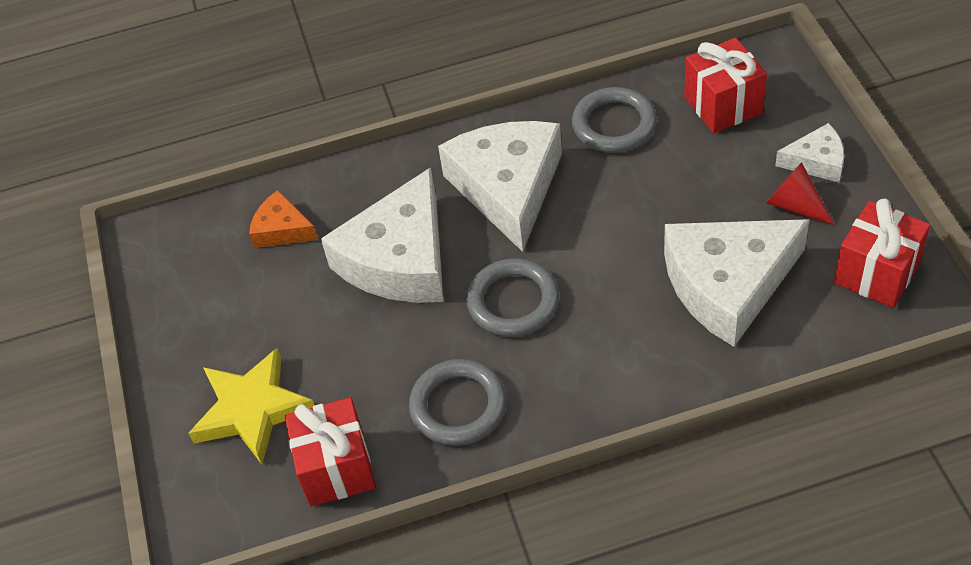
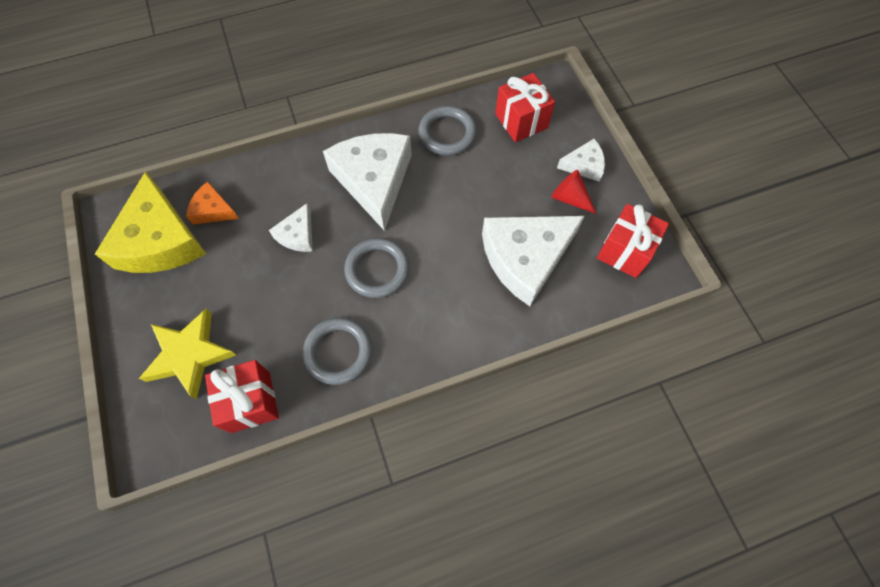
camera: 10 degrees left, 15 degrees up
white cheese [321,167,444,303] -> white cheese [269,203,313,252], size x0.49
none -> yellow cheese [95,171,206,273]

